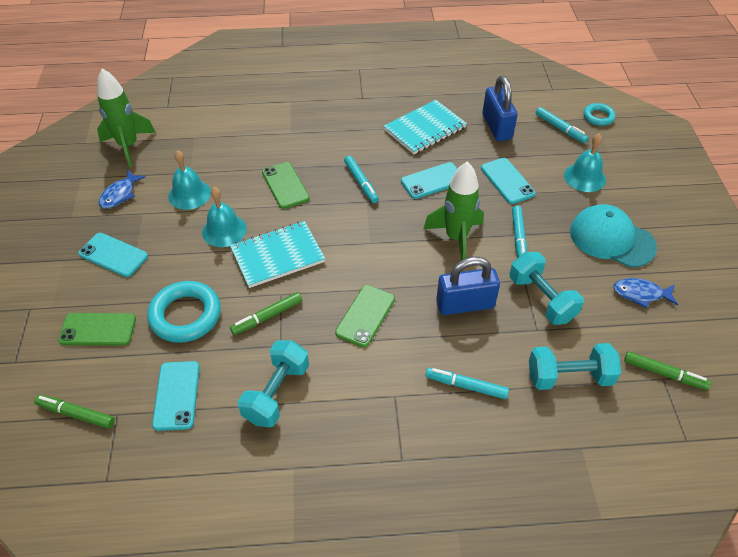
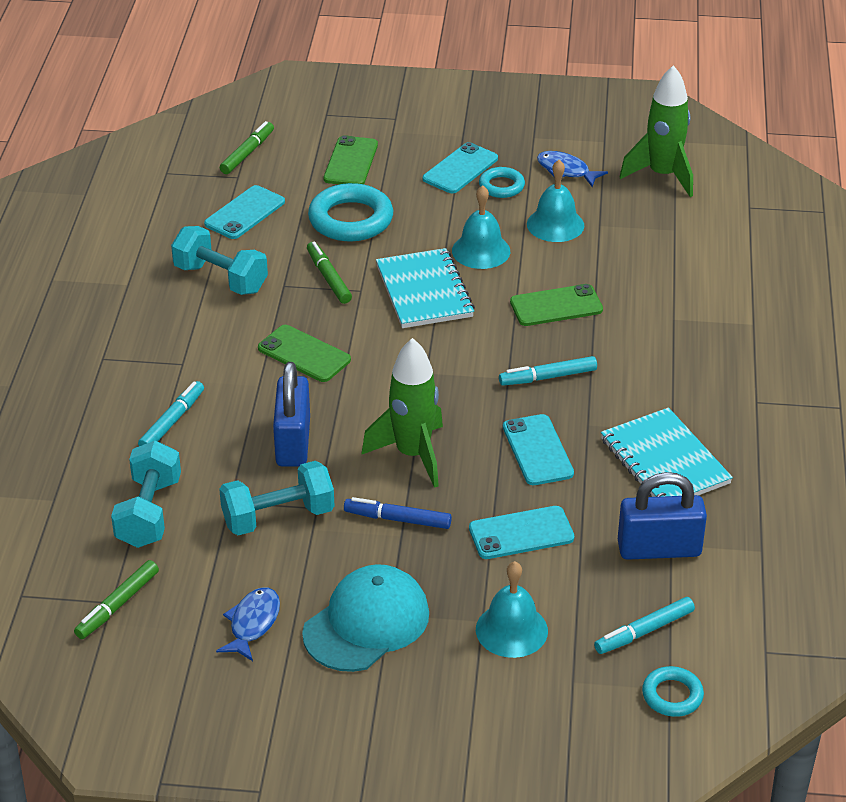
camera: 100 degrees right, 10 degrees down
turquoise phone [152,361,200,431] -> turquoise phone turned 60 degrees counterclockwise [204,185,285,239]
turquoise marker [512,205,527,257] -> blue marker [344,497,452,529]
none -> turquoise ring [479,167,525,198]

